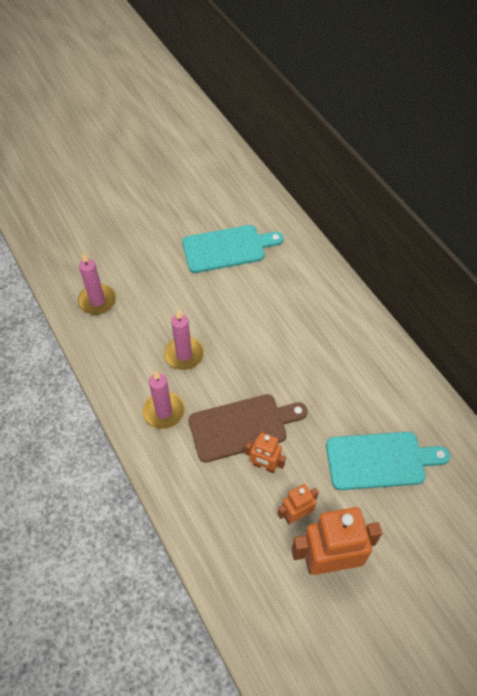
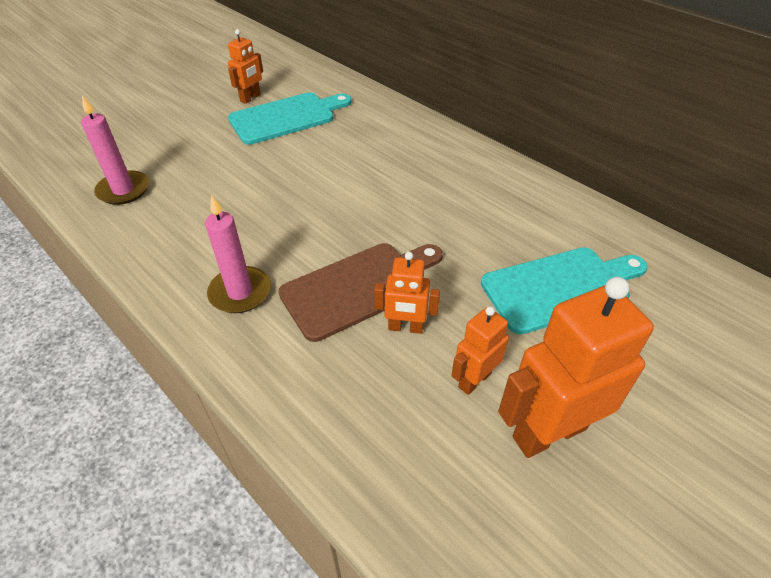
camera: 15 degrees left, 10 degrees down
pink candle [164,310,204,370] -> none
none -> orange robot [228,29,263,104]

